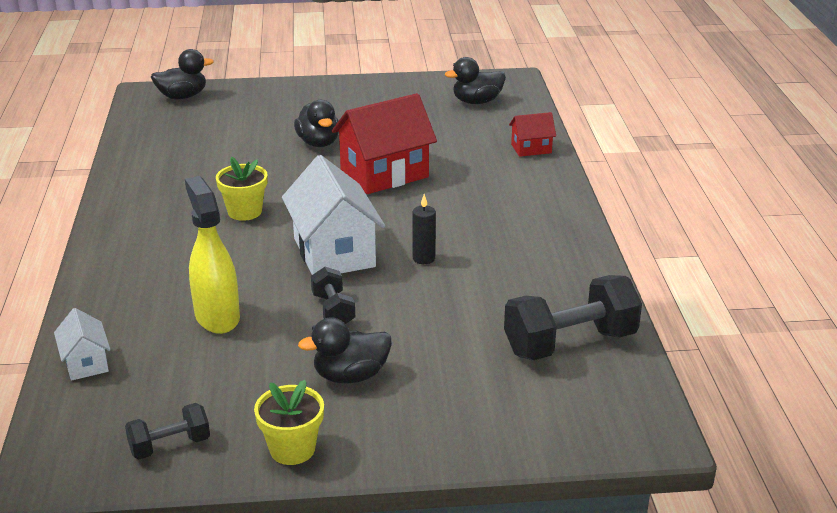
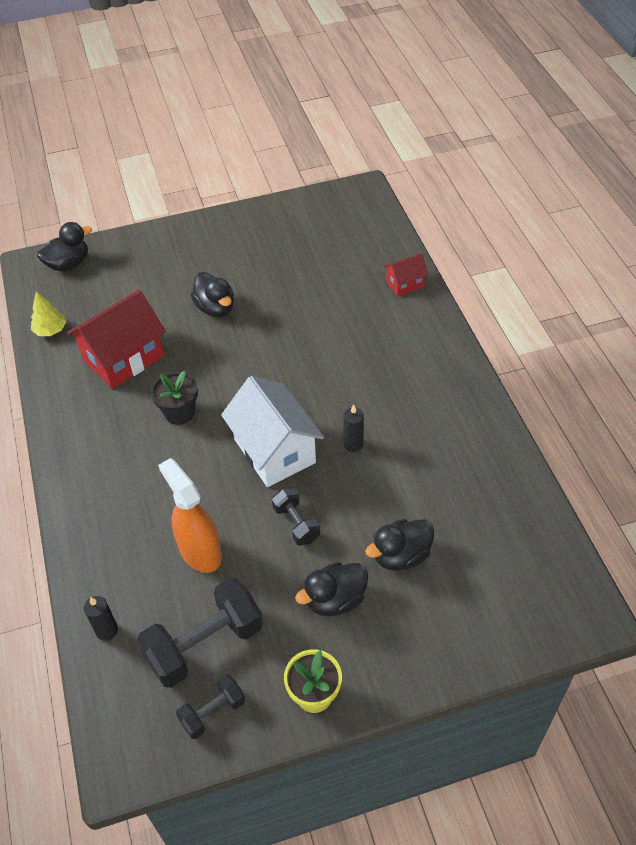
camera: 10 degrees left, 20 degrees up
white house [54,308,111,381] -> black candle [84,596,118,641]
yellow spray bottle [185,176,240,334] -> orange spray bottle [158,458,222,573]
yellow flower pot [216,157,268,221] -> black flower pot [151,371,198,425]
red house [332,93,437,194] -> red house moved to [67,289,166,389]
black duck [445,57,506,104] -> black duck moved to [365,519,434,571]
black dumbbell [504,275,642,360] -> black dumbbell moved to [137,578,263,688]
none -> yellow tree [31,291,66,336]

